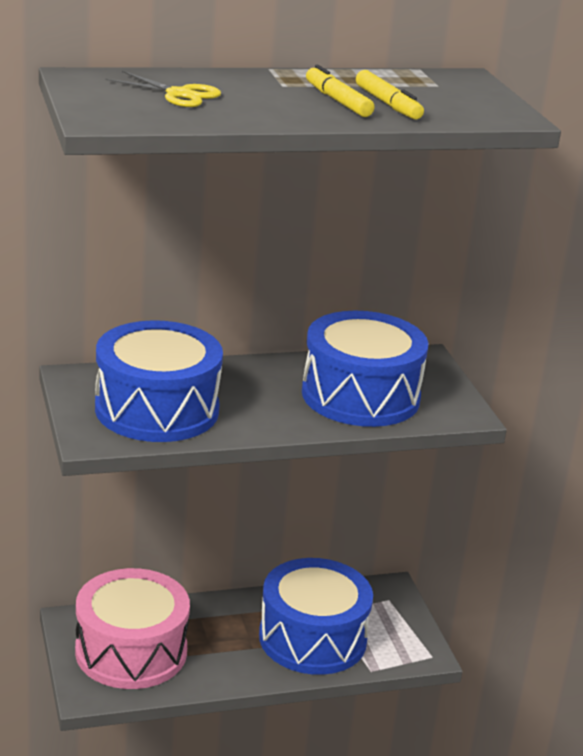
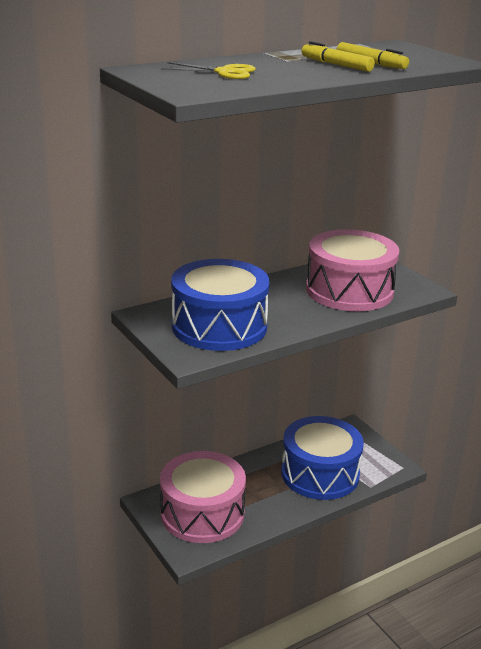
camera: 15 degrees left, 0 degrees up
blue drum [302,311,428,427] -> pink drum [306,229,399,311]

